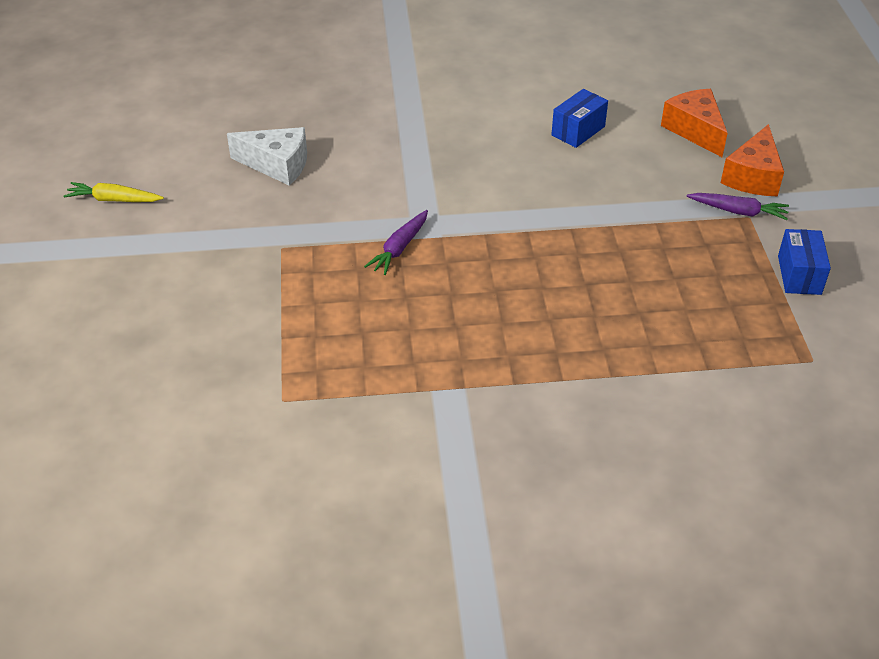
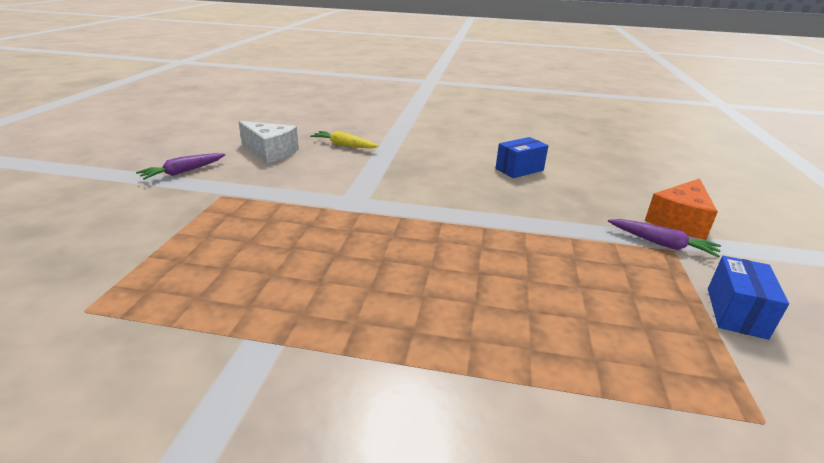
camera: 15 degrees right, 15 degrees down
yellow carrot [63,182,164,202] -> yellow carrot moved to [310,131,379,148]
purple carrot [364,210,428,275] -> purple carrot moved to [136,153,225,180]
orange cheese [661,89,728,157] -> none

